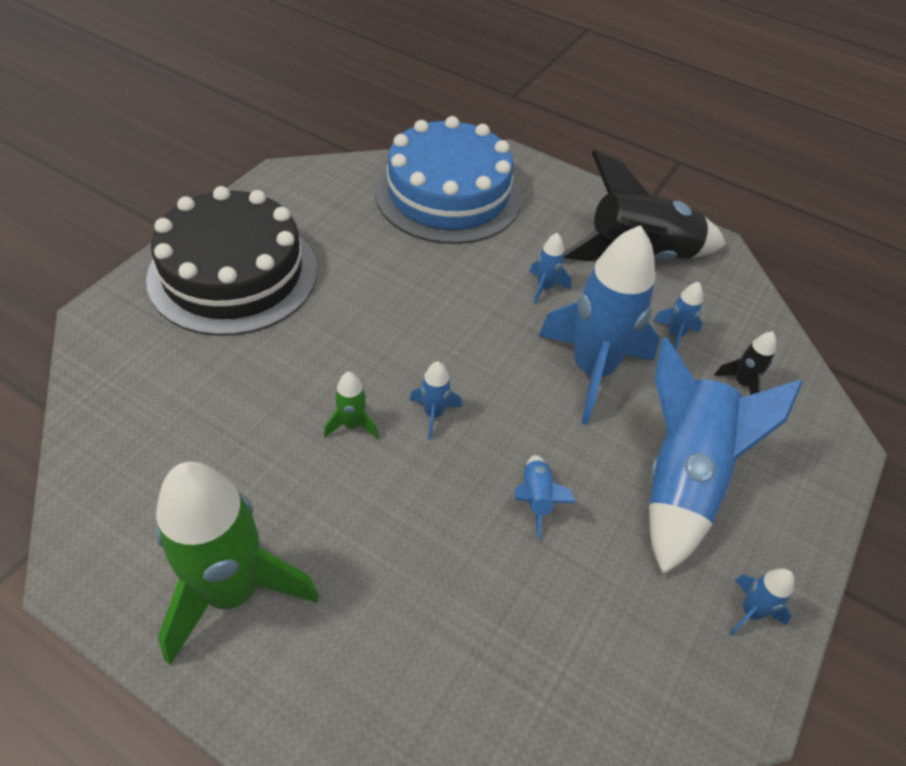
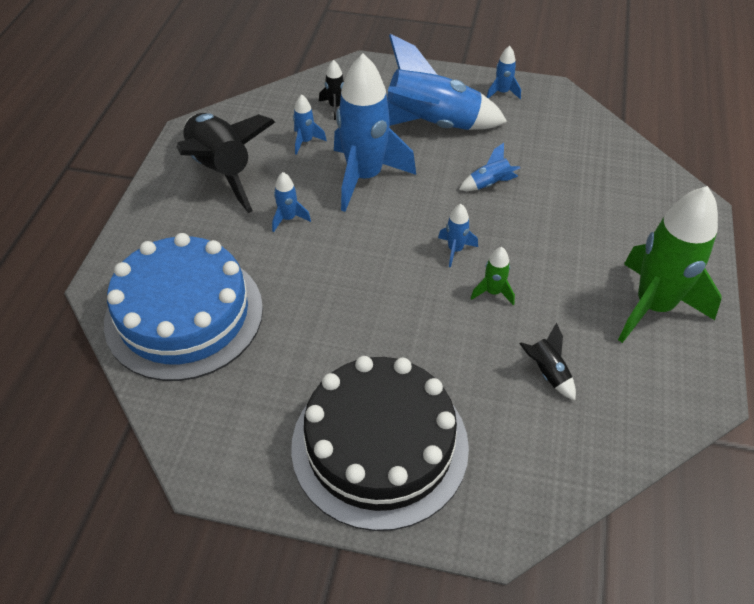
camera: 105 degrees left, 0 degrees up
none -> black rocket [519,323,576,400]

